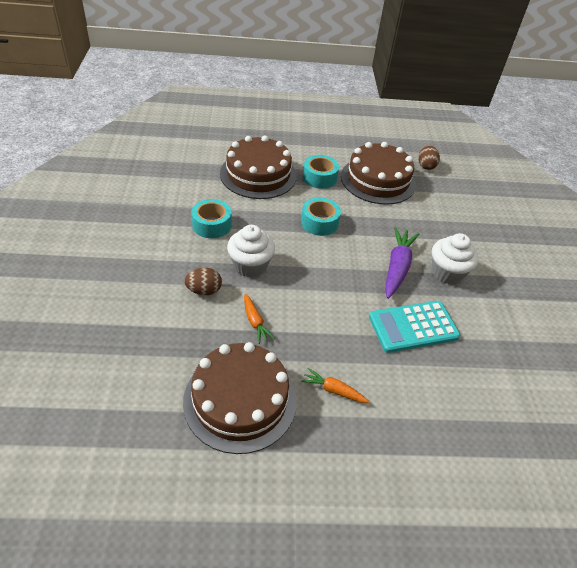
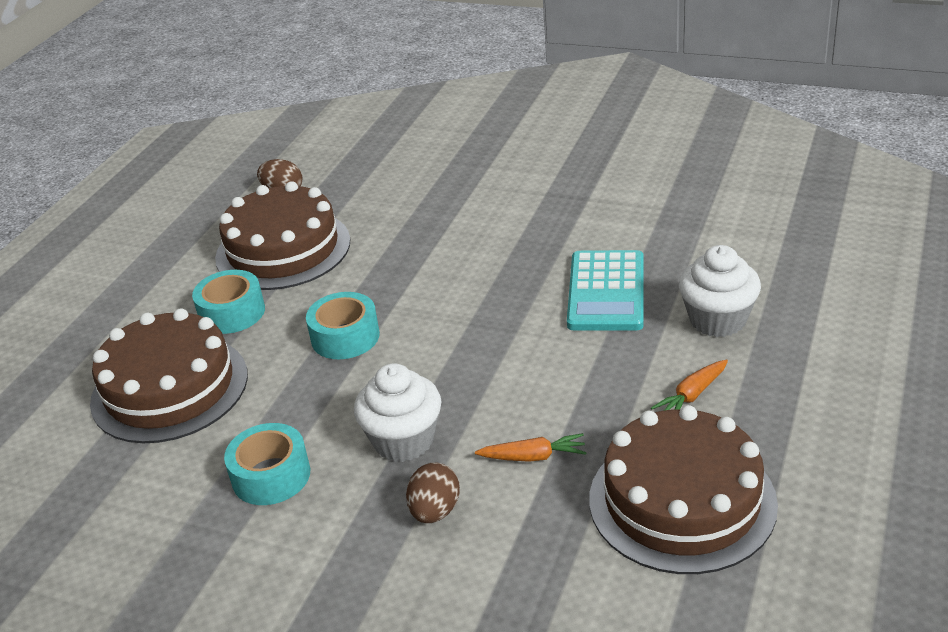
camera: 60 degrees left, 10 degrees down
purple carrot [385,227,419,299] -> none
white cupcake [432,233,479,284] -> white cupcake moved to [679,245,761,337]

